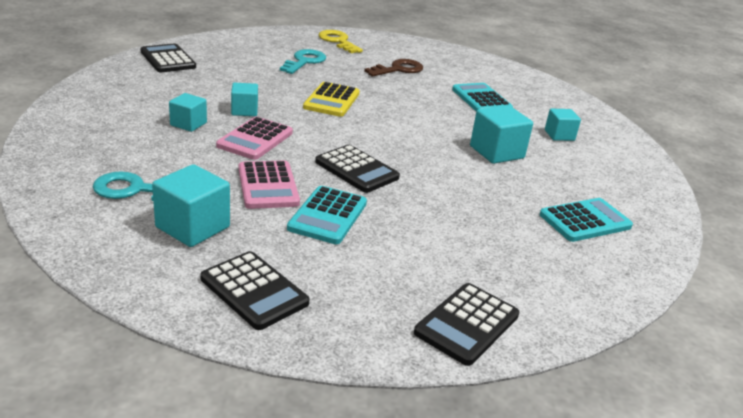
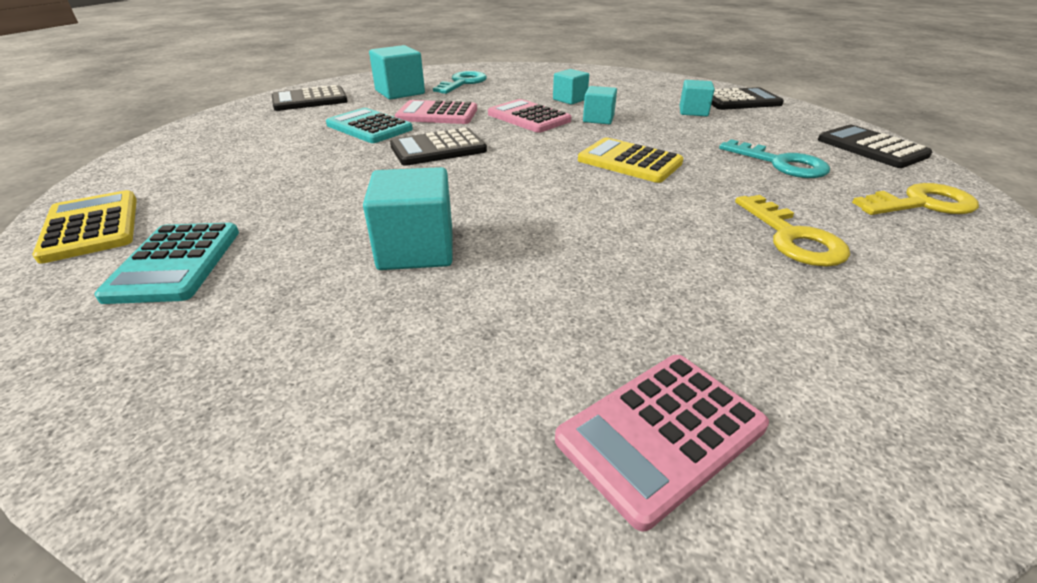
camera: 115 degrees right, 5 degrees up
brown key [364,59,423,77] -> yellow key [735,195,850,267]
black calculator [414,283,520,366] -> black calculator moved to [818,125,933,168]
turquoise calculator [452,83,513,111] -> none
turquoise cube [545,109,581,141] -> turquoise cube moved to [679,80,715,116]
none -> yellow calculator [32,190,137,264]
none -> pink calculator [555,355,769,531]

